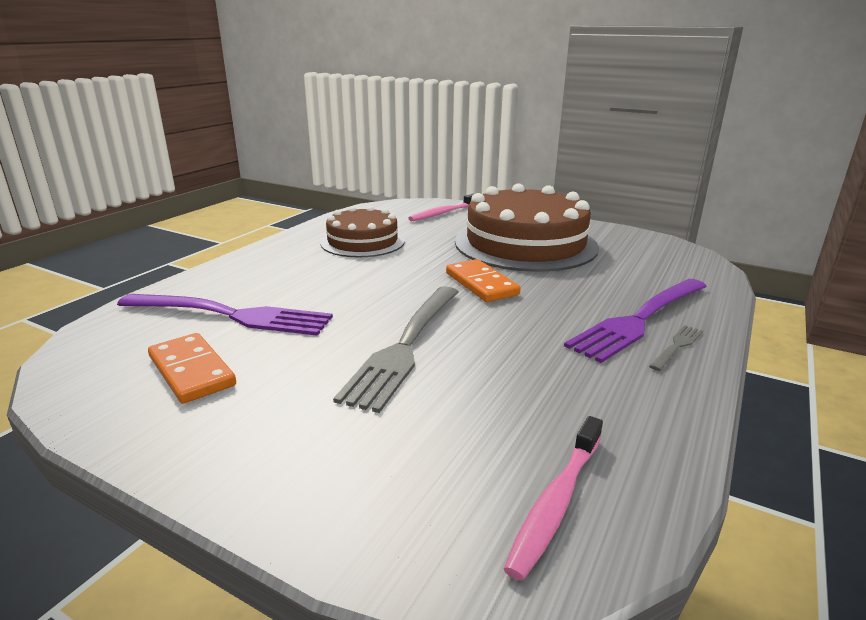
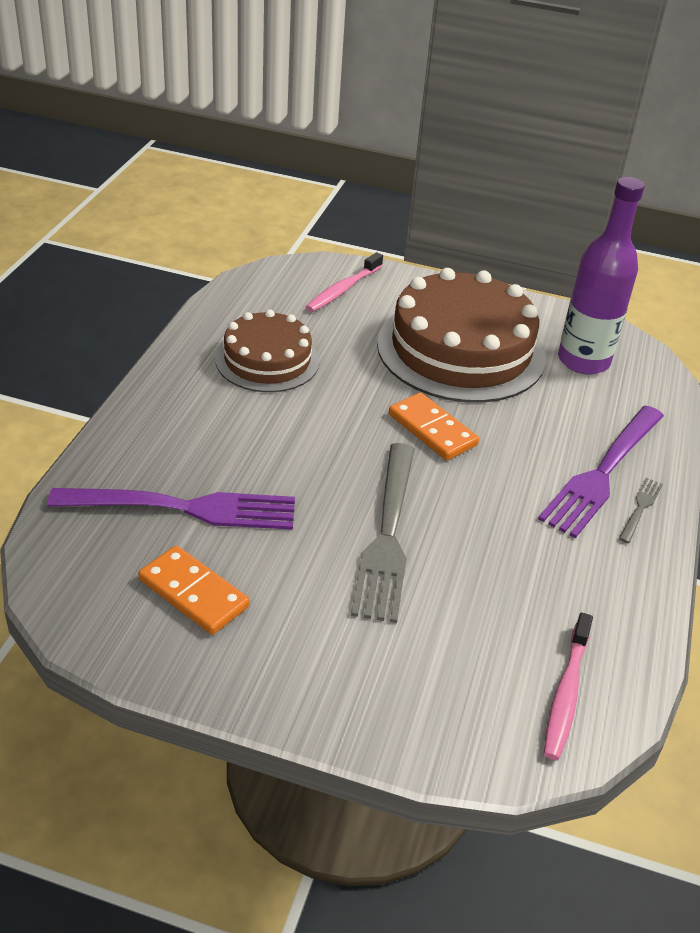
camera: 15 degrees left, 15 degrees up
none -> purple bottle [558,177,645,374]

